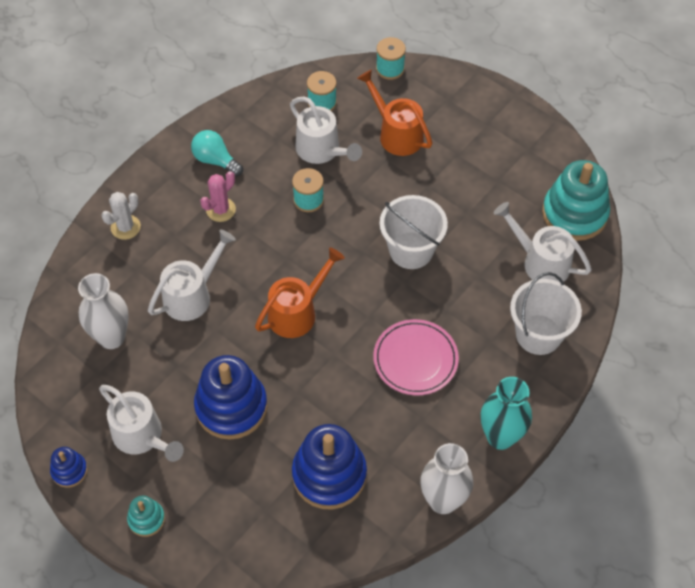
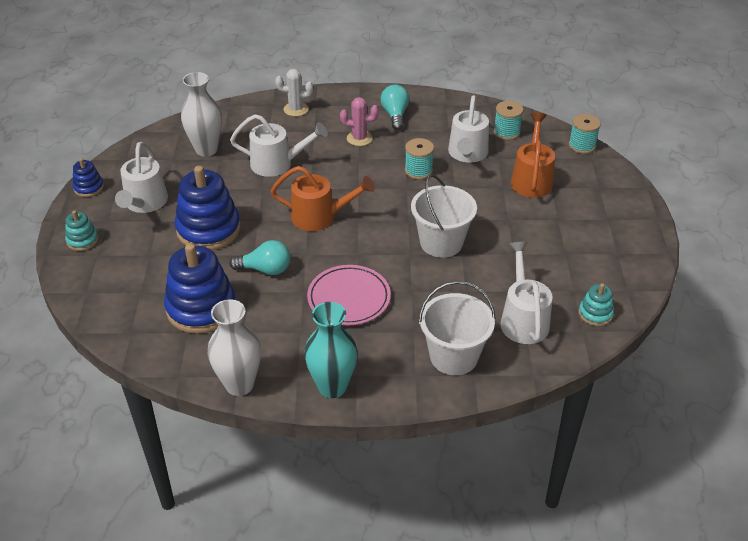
camera: 50 degrees right, 15 degrees down
turquoise stacking toy [542,160,610,241] -> turquoise stacking toy [578,283,614,326], size x0.49
none -> turquoise light bulb [229,240,290,275]

